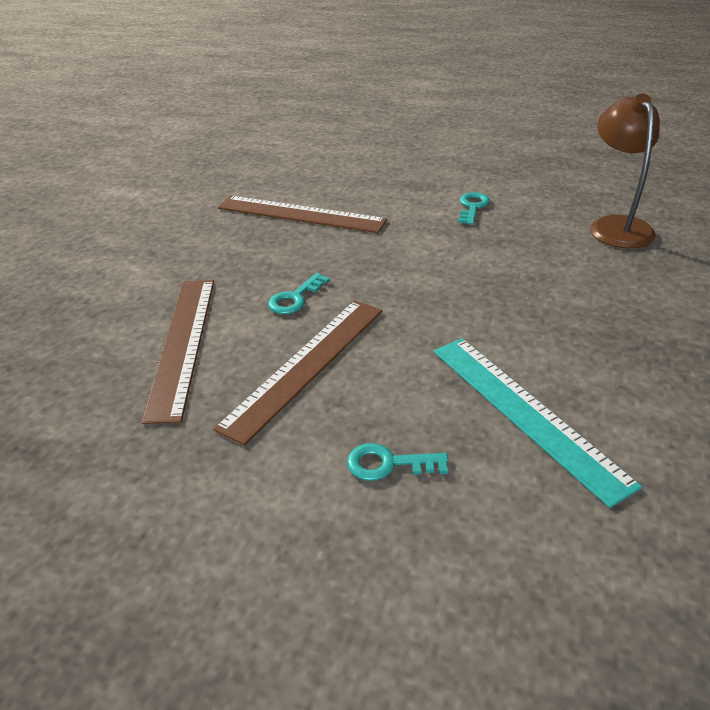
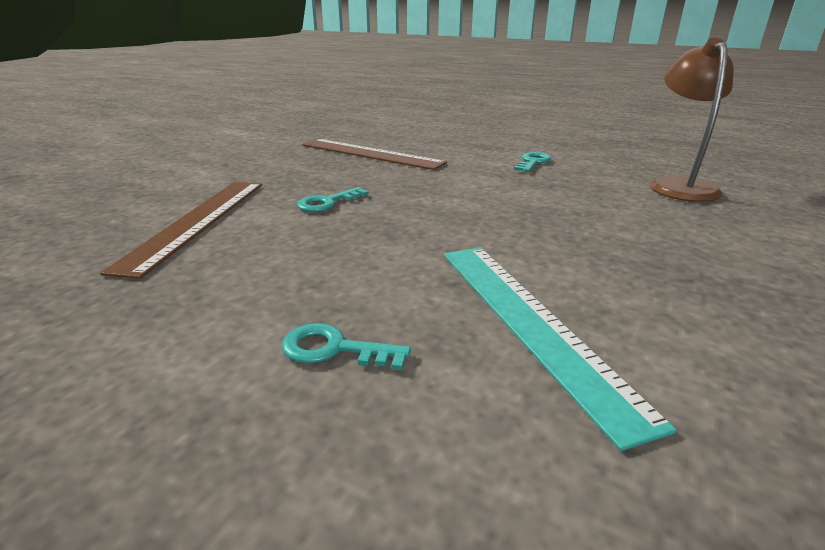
camera: 10 degrees right, 10 degrees down
brown ruler [213,300,382,446] -> none

